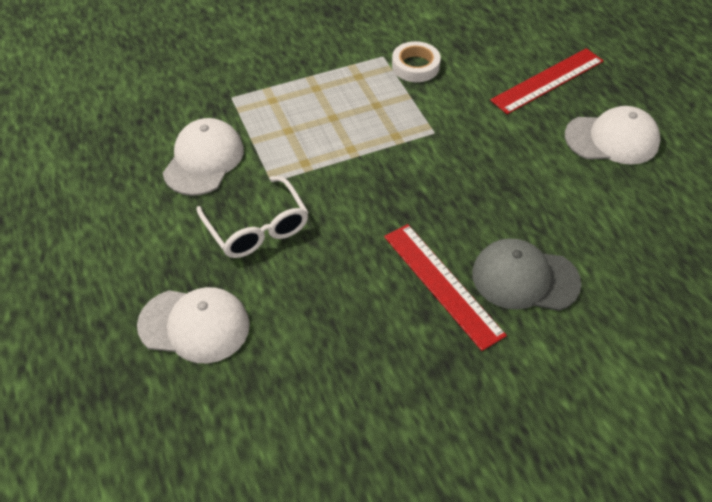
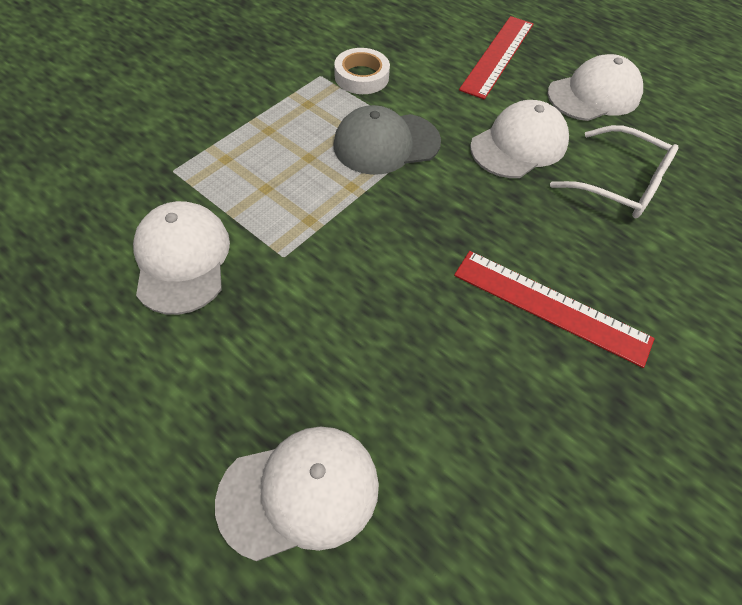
camera: 30 degrees left, 5 degrees up
white glasses [197,176,309,258] -> white glasses moved to [550,125,679,218]
grey cap [472,238,581,311] -> grey cap moved to [333,105,441,175]
none -> white cap [470,100,569,178]

